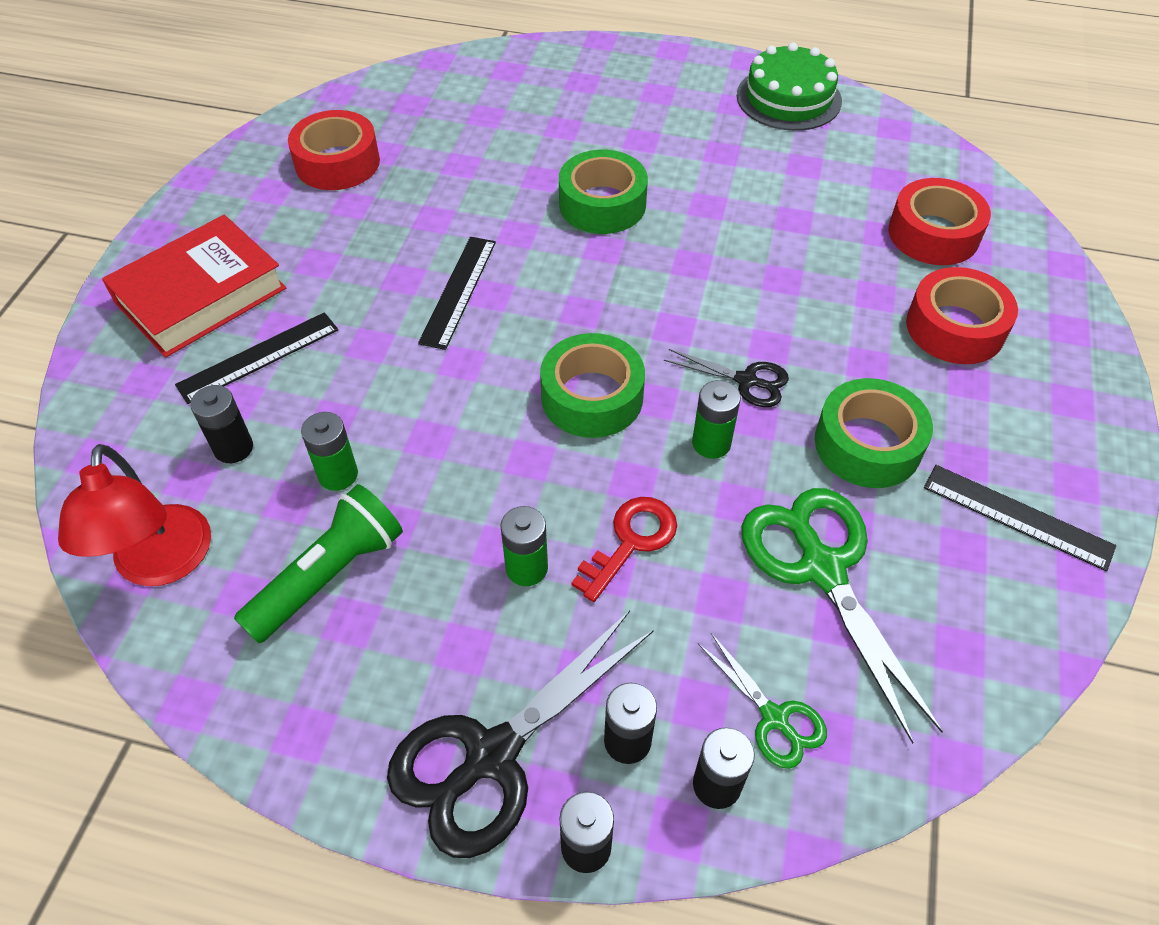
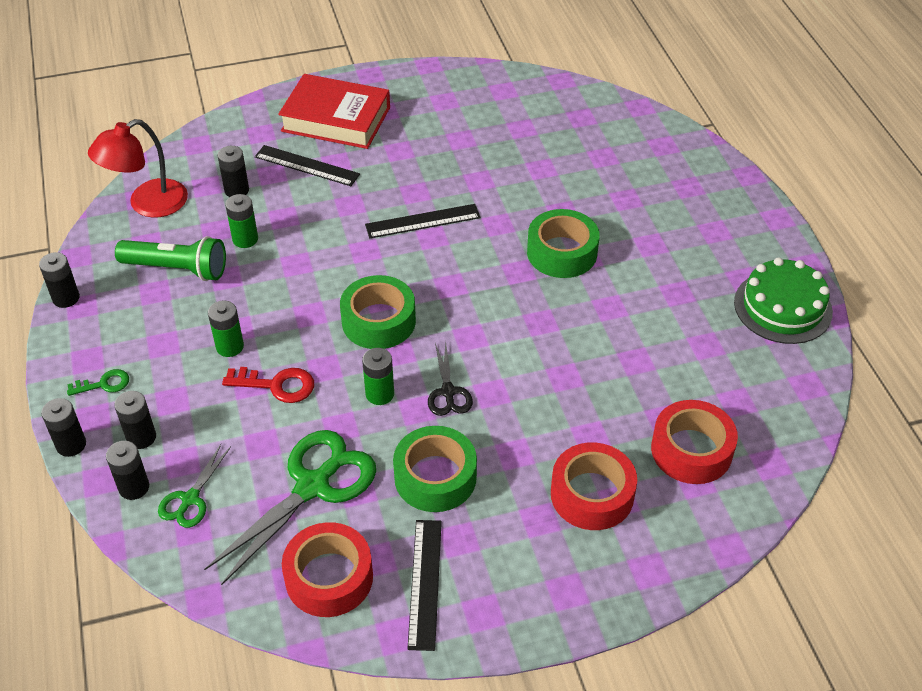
camera: 60 degrees right, 5 degrees down
red tape [288,110,380,190] -> red tape moved to [282,522,373,617]
black scissors [387,610,654,858] -> green key [67,369,129,396]
none -> black battery [39,252,80,308]

